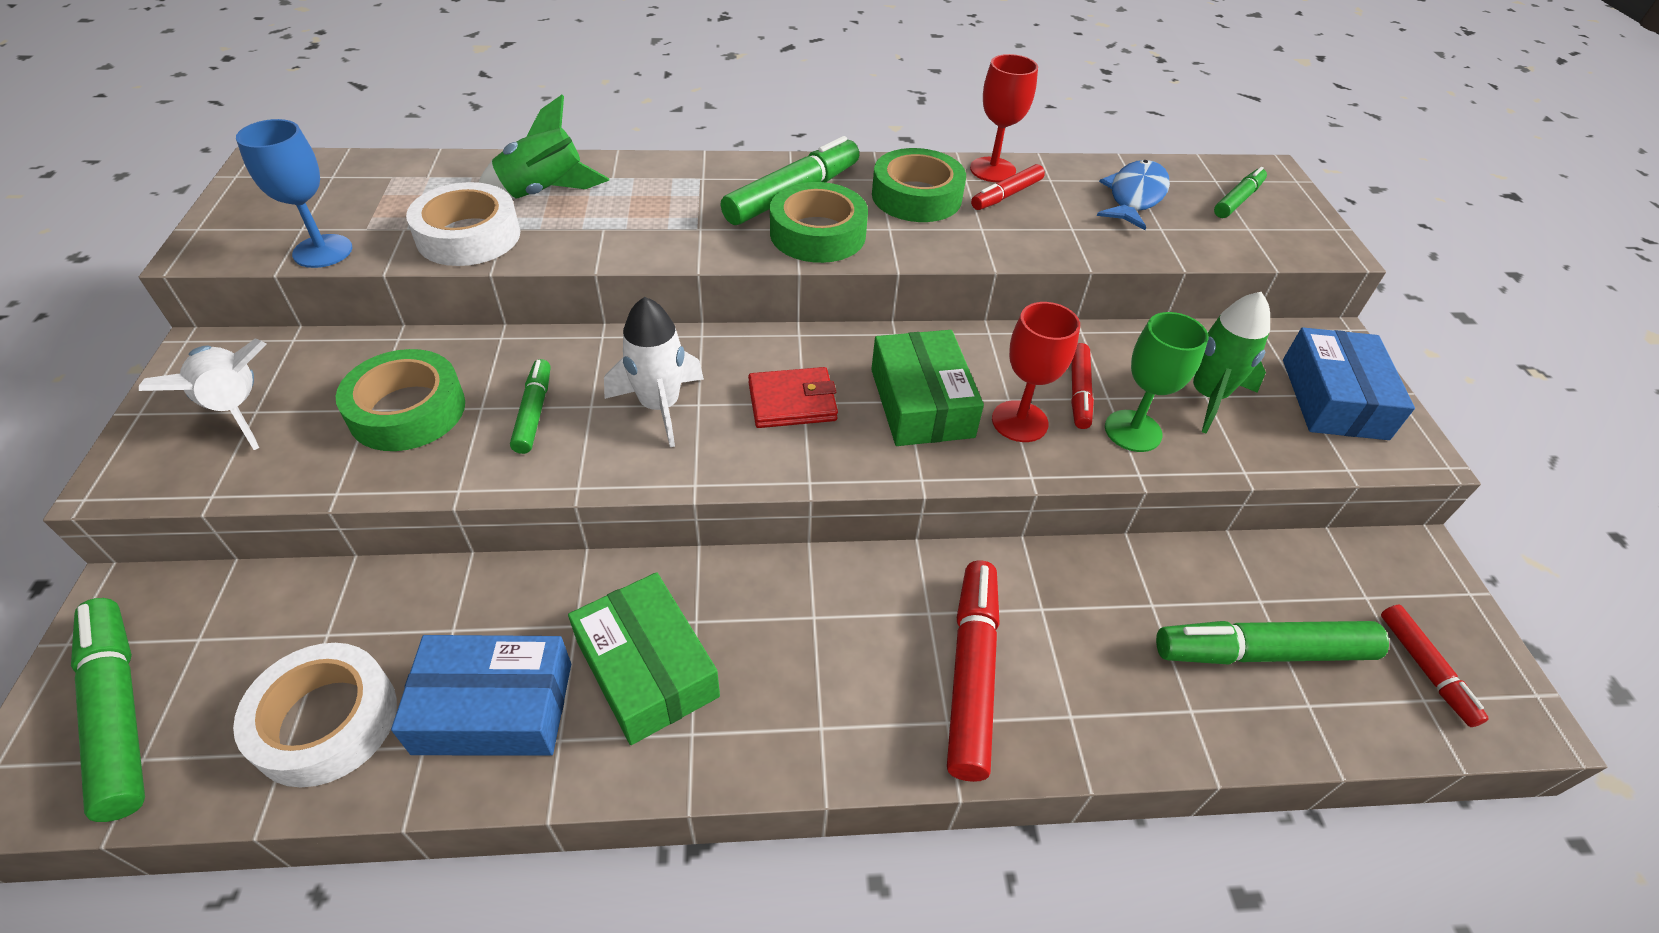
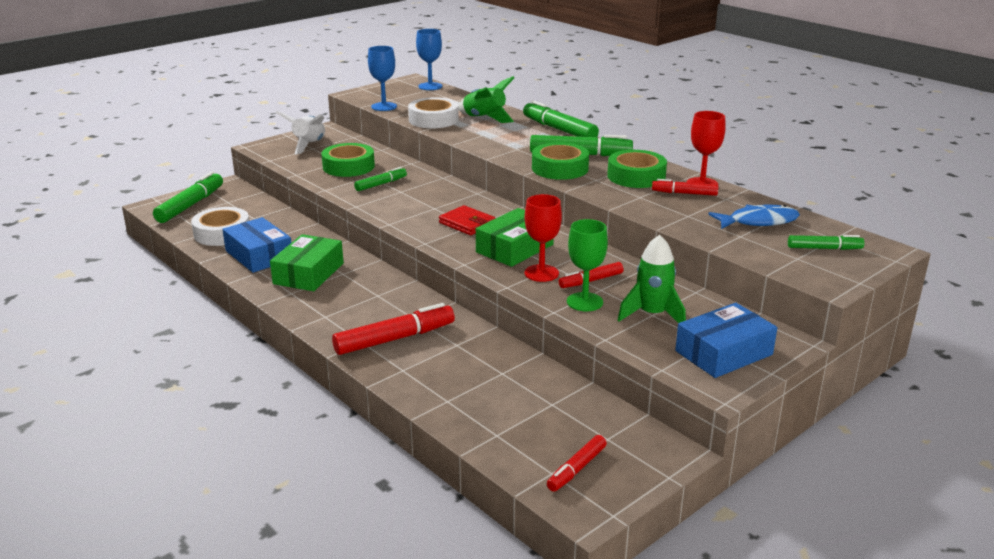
camera: 55 degrees right, 20 degrees down
white rocket [604,297,704,447] -> none
green marker [1156,621,1389,665] -> green marker moved to [523,100,599,137]
none -> blue goblet [416,29,443,90]

